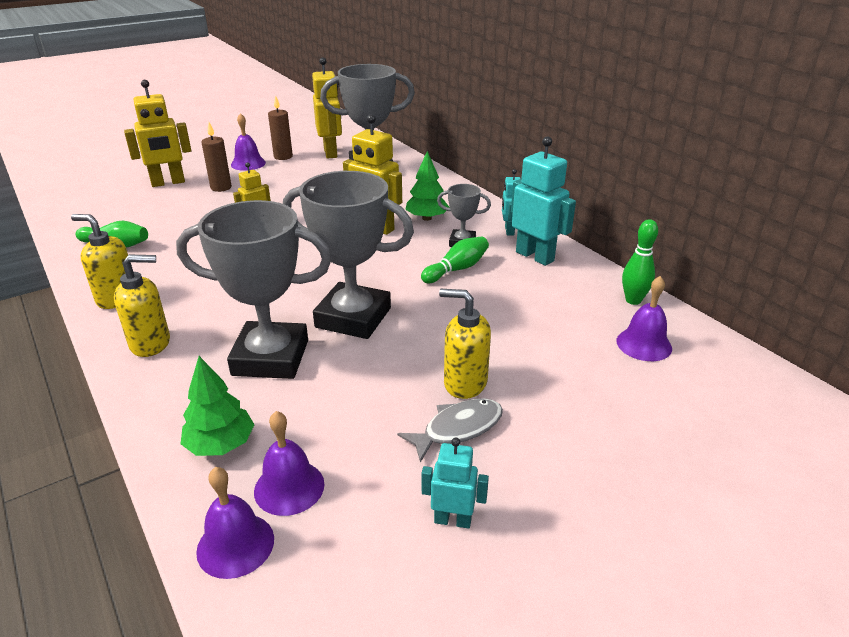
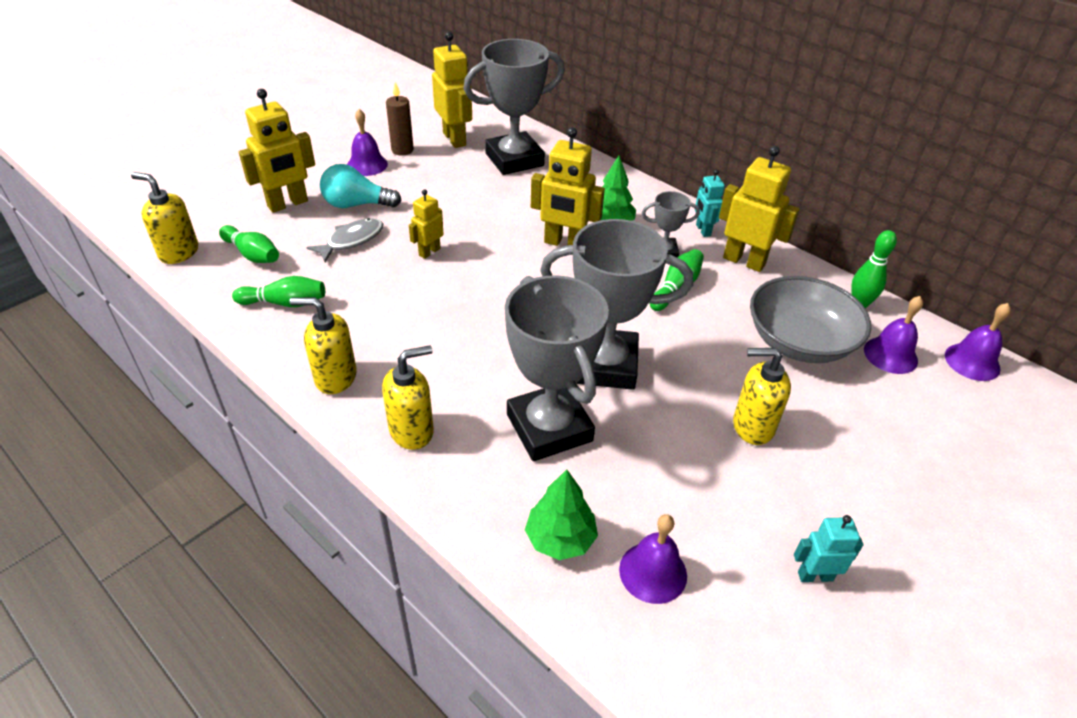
camera: 15 degrees left, 10 degrees up
grey trophy [176,200,332,379] -> grey trophy turned 75 degrees clockwise [505,275,609,461]
purple bell [196,467,274,579] -> purple bell moved to [945,303,1011,381]
brown candle [201,122,232,192] -> turquoise light bulb [320,164,402,208]
grey fish [397,399,503,463] -> grey fish moved to [306,218,383,262]
turquoise robot [511,136,576,266] -> yellow robot [719,146,800,272]
none -> yellow soap dispenser [131,172,198,264]
none -> green bowling pin [219,225,279,263]
none -> grey bowl [750,276,871,363]

